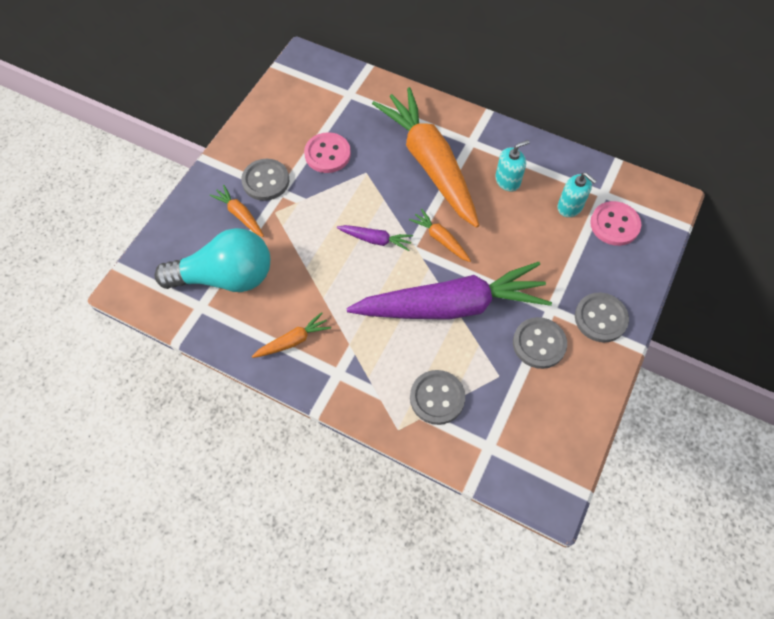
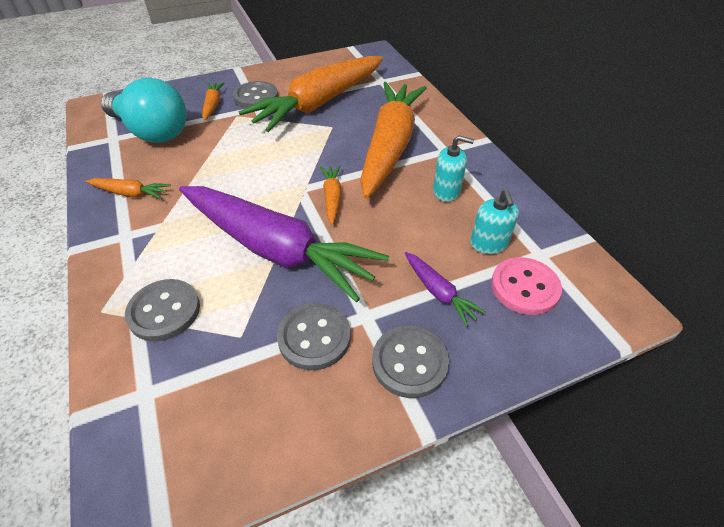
camera: 40 degrees right, 15 degrees down
pink button [304,132,351,173] -> orange carrot [239,56,383,132]
purple carrot [337,225,413,251] -> purple carrot moved to [405,252,486,327]

